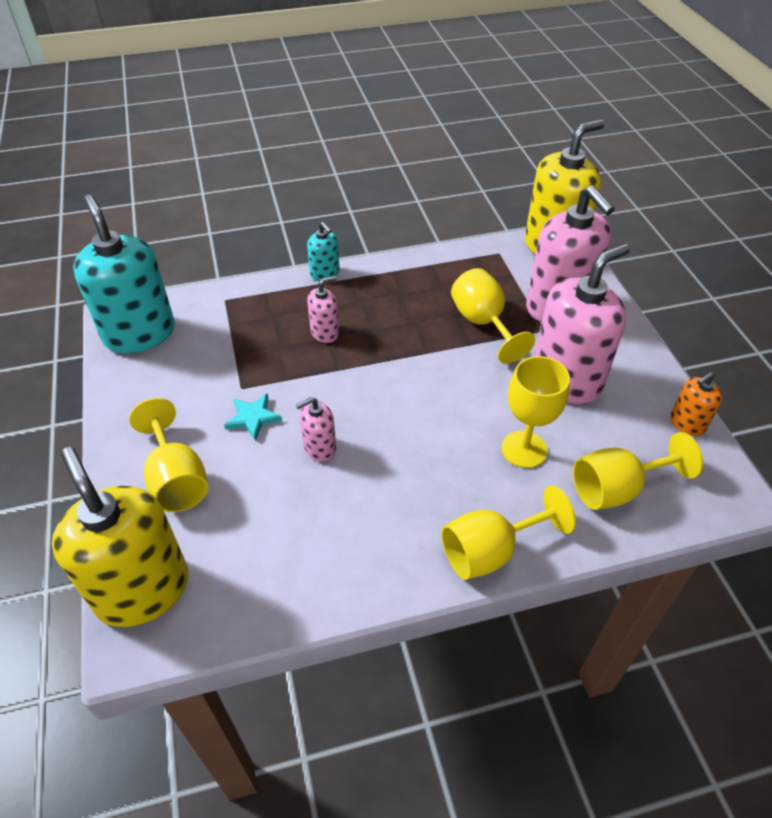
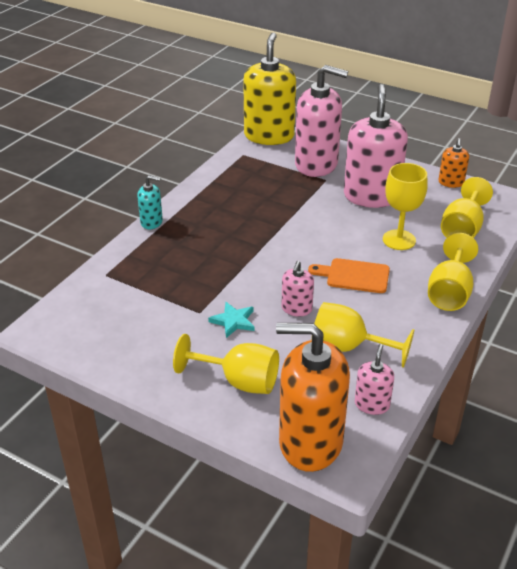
camera: 45 degrees left, 10 degrees down
yellow soap dispenser [52,447,188,627] -> orange soap dispenser [276,323,350,472]
turquoise soap dispenser [73,195,175,353] -> none
pink soap dispenser [307,276,339,343] -> pink soap dispenser moved to [355,344,394,415]
yellow goblet [451,268,535,364] -> yellow goblet moved to [314,302,415,368]
none -> orange cutting board [308,258,390,293]

